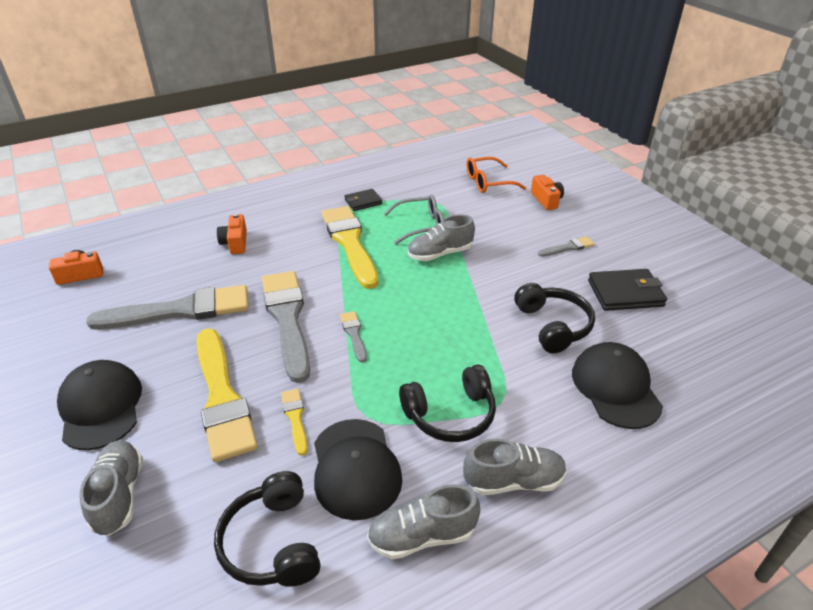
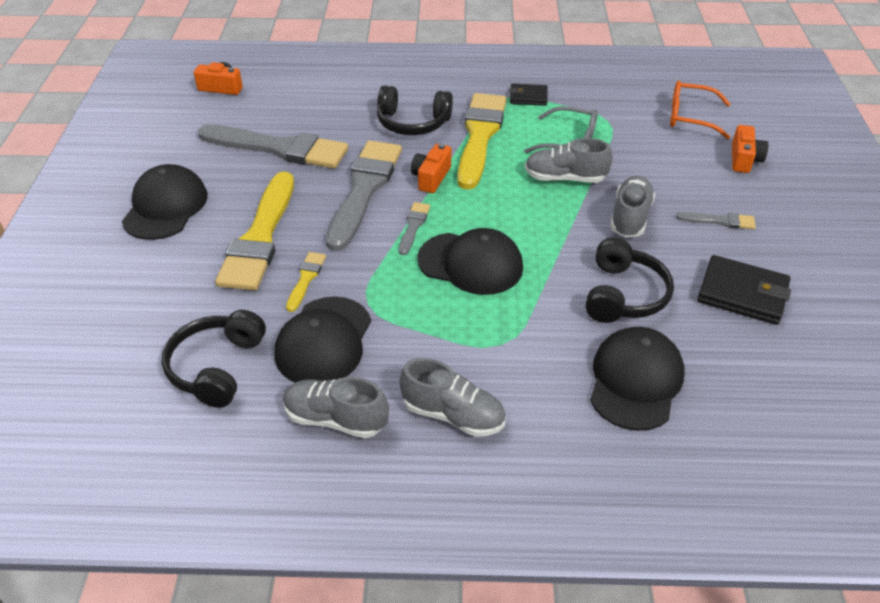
camera: 30 degrees right, 5 degrees up
grey shoe [80,440,143,536] -> grey shoe moved to [610,176,655,238]
orange camera [217,214,247,254] -> orange camera moved to [411,143,451,193]
black headphones [399,365,496,442] -> black headphones moved to [377,85,453,135]
none -> black cap [417,228,523,295]

